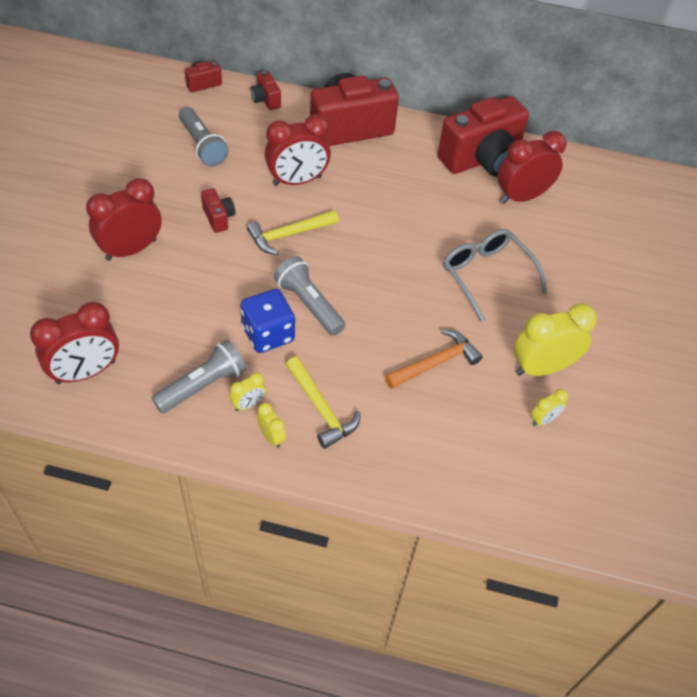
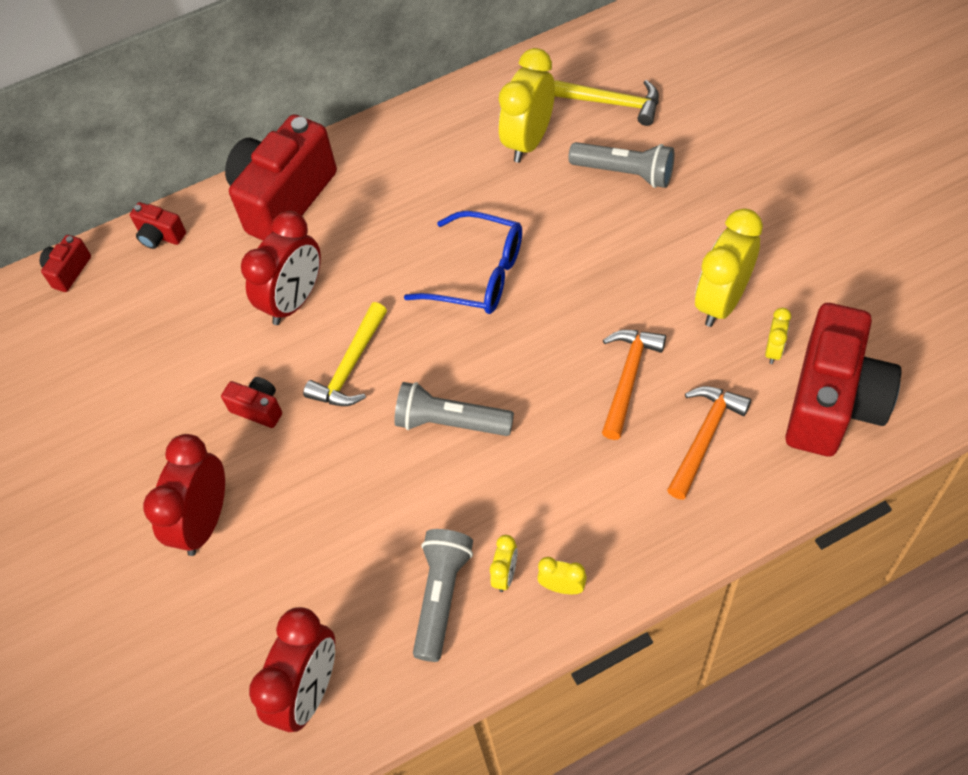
camera: 30 degrees left, 5 degrees up
grey flashlight [179,107,229,166] -> grey flashlight moved to [568,142,674,188]
blue dice [240,289,295,353] -> none
yellow hammer [286,357,361,449] -> yellow hammer moved to [554,80,659,126]
red camera [438,96,529,176] -> red camera moved to [785,303,901,456]
grey glasses [443,229,547,322] -> none
red clock [497,131,566,204] -> yellow clock [499,48,555,163]
none -> blue glasses [404,211,522,314]
none -> orange hammer [667,386,751,500]

